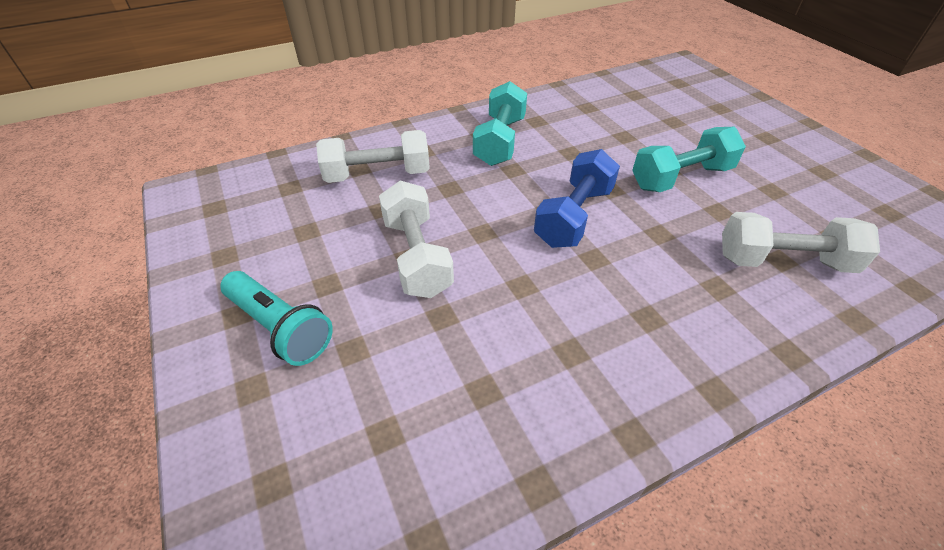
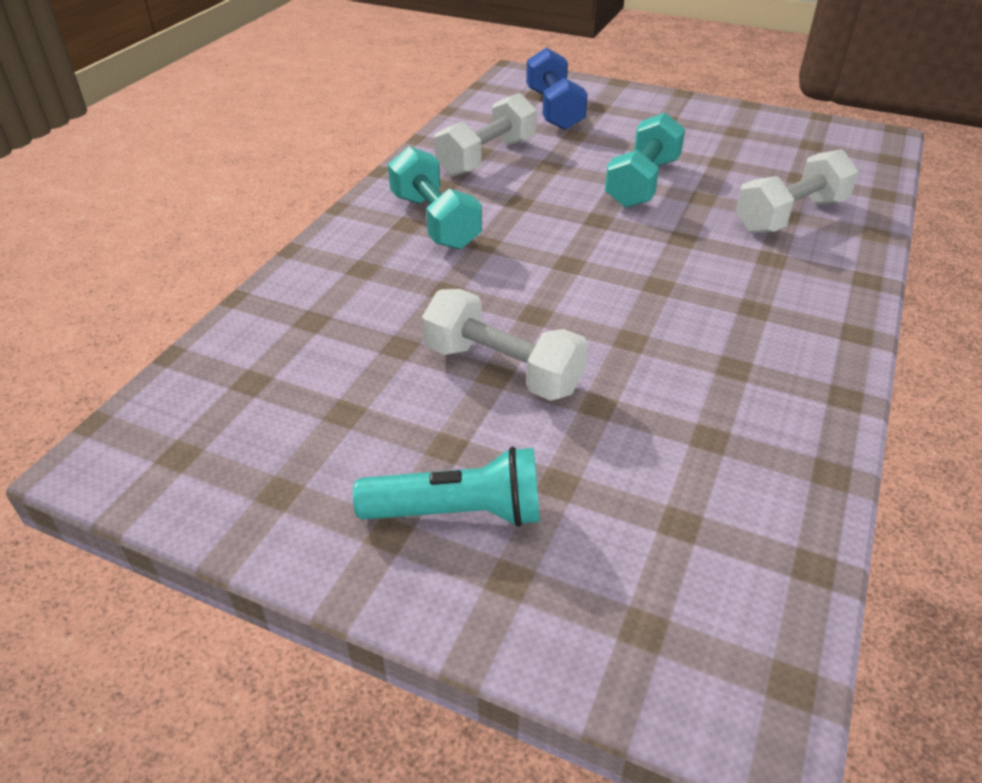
camera: 40 degrees left, 5 degrees down
white dumbbell [316,130,430,183] -> white dumbbell moved to [434,93,537,176]
blue dumbbell [534,149,620,248] -> blue dumbbell moved to [526,48,588,130]

